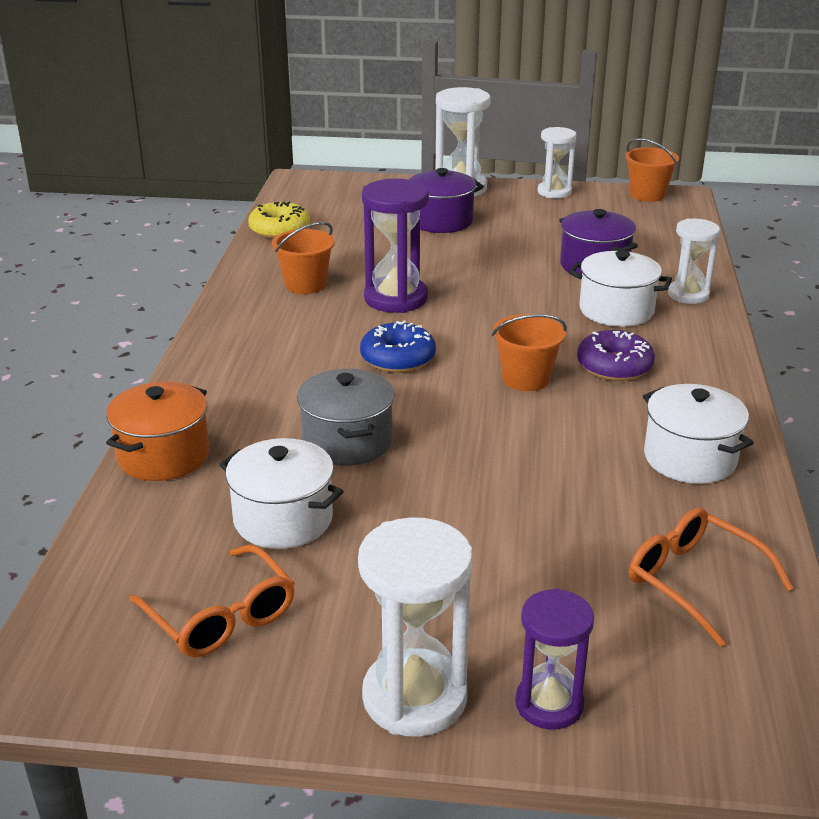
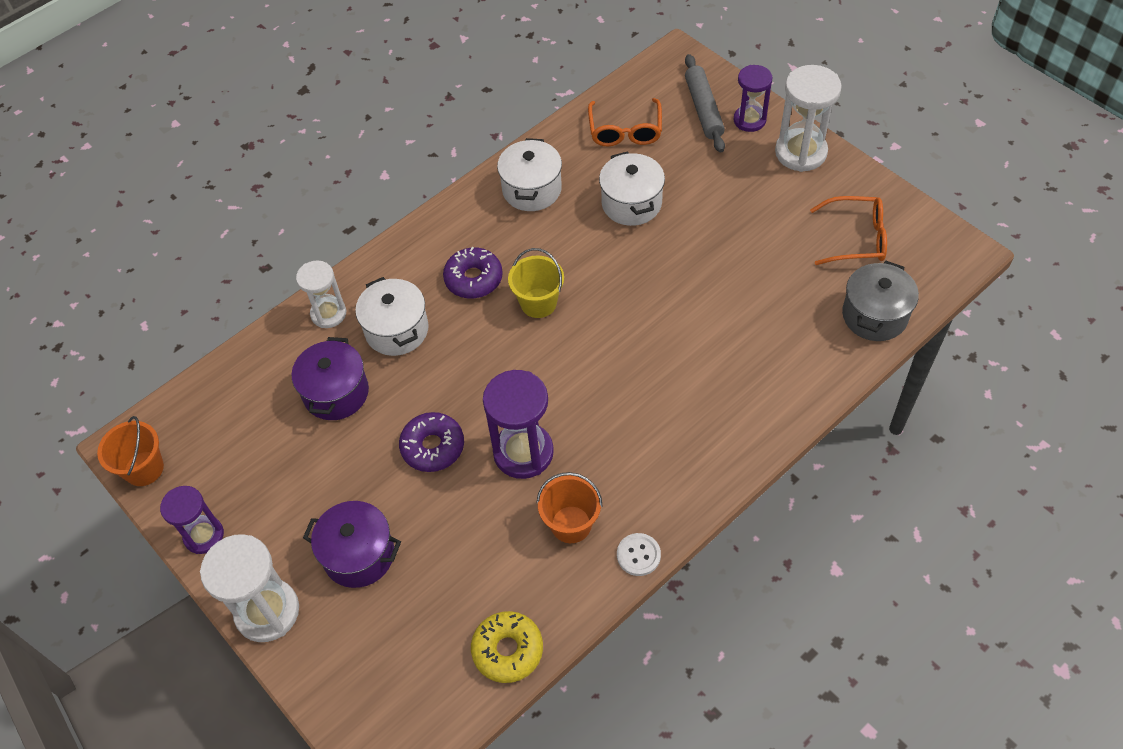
camera: 135 degrees left, 25 degrees up
orange pot [106,382,210,481] -> none
orange glasses [129,544,295,657] -> orange glasses turned 90 degrees clockwise [810,196,887,265]
white pot [219,438,344,549] -> white pot moved to [599,151,665,226]
grey pot [297,369,395,466] -> grey pot moved to [842,261,919,341]
blue donut [360,321,436,373] -> none
orange bucket [492,314,567,391] -> yellow bucket [508,248,564,318]
white hourglass [537,127,576,198] -> purple hourglass [160,486,224,554]
none -> purple donut [399,412,464,472]
none -> white button [617,533,661,576]
none -> grey rolling pin [685,54,725,153]

